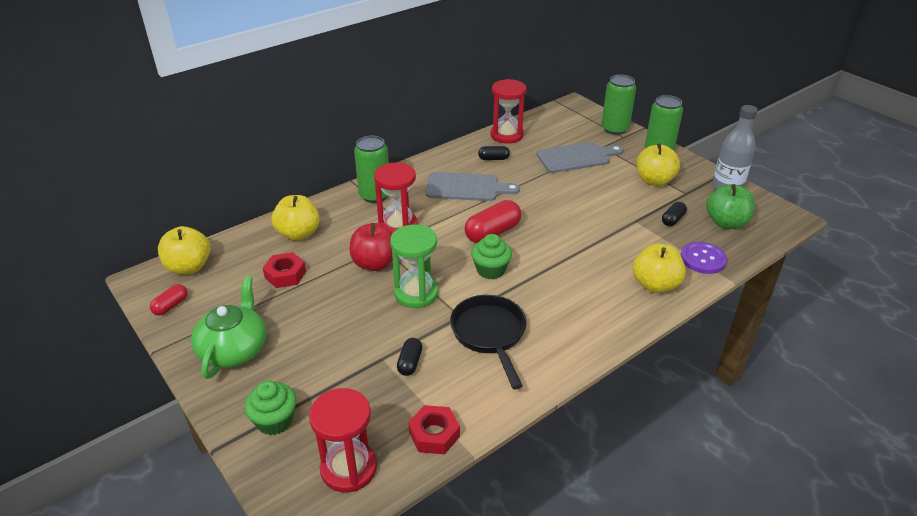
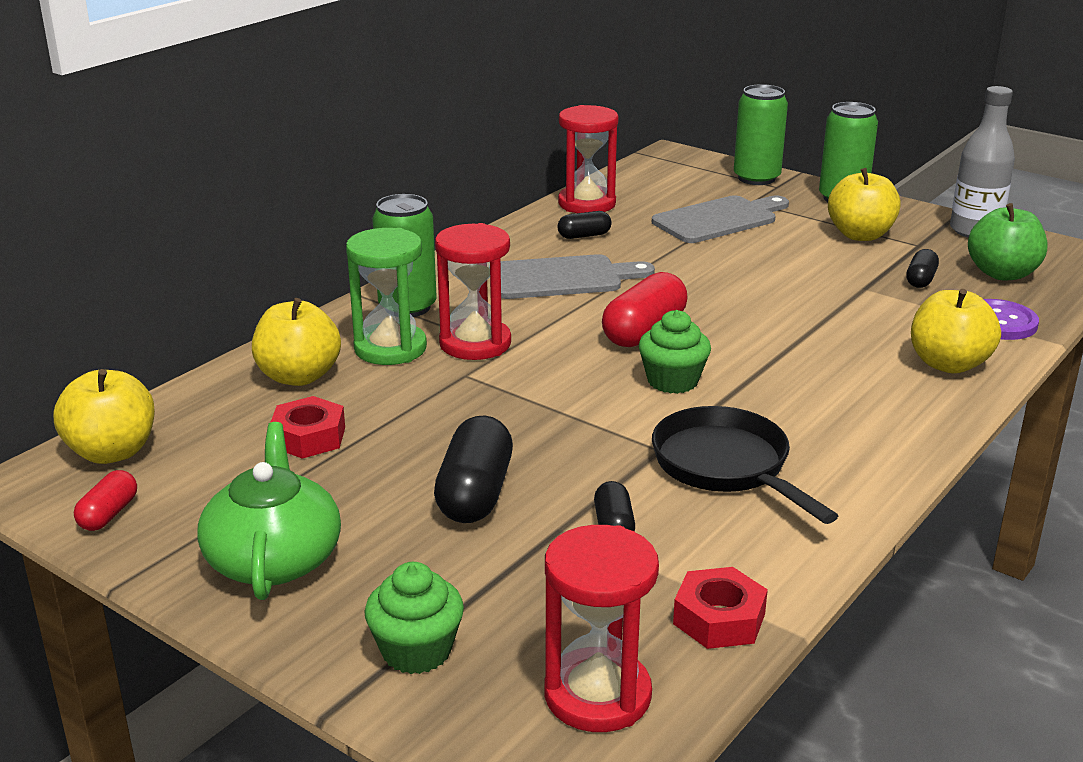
camera: 15 degrees left, 10 degrees down
red apple [350,223,393,271] -> none
green hourglass [390,224,438,308] -> green hourglass moved to [346,228,427,365]
none -> black capsule [434,416,513,523]

